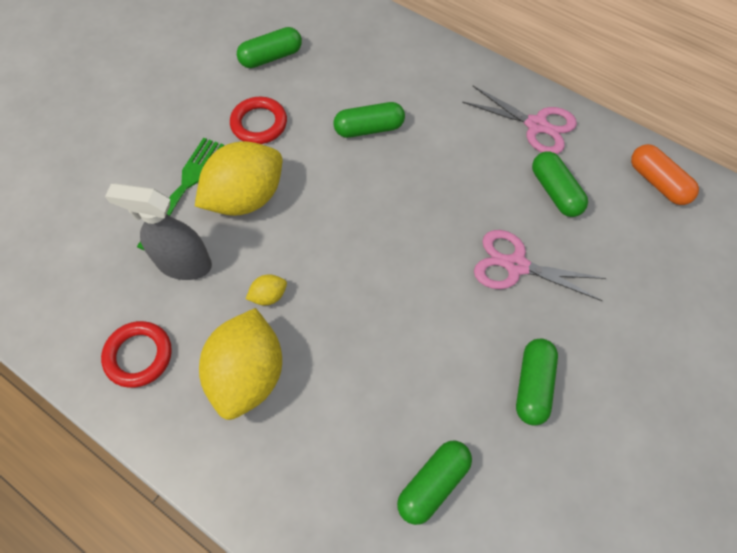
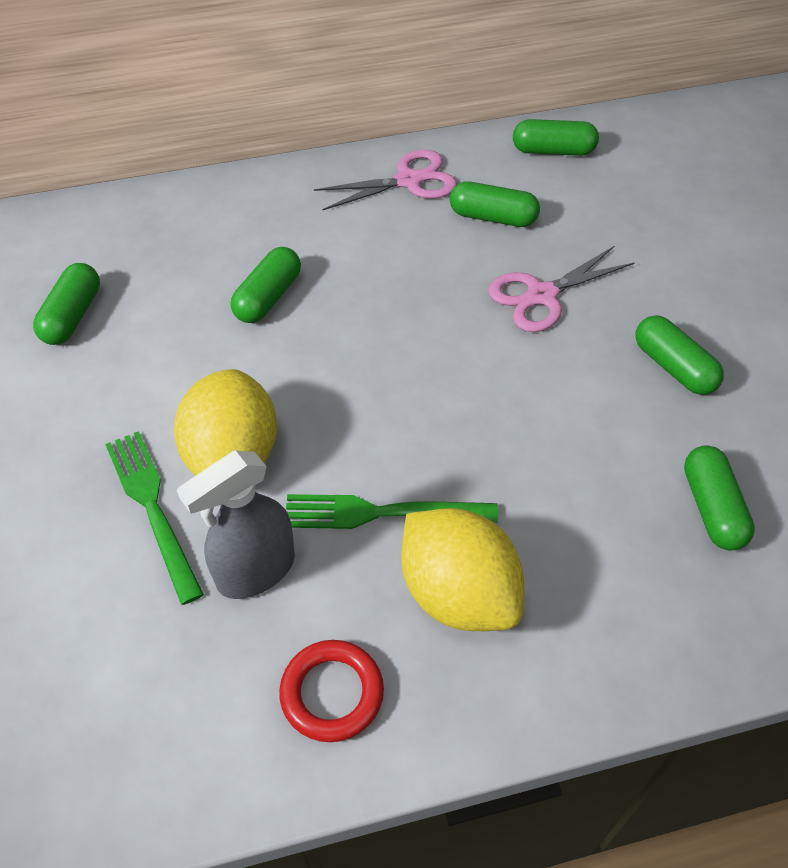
camera: 50 degrees left, 10 degrees down
red ring [230,97,287,144] -> none
yellow lemon [246,274,287,305] -> green fork [286,494,498,529]
orange capsule [631,144,699,205] -> green capsule [513,119,599,156]

